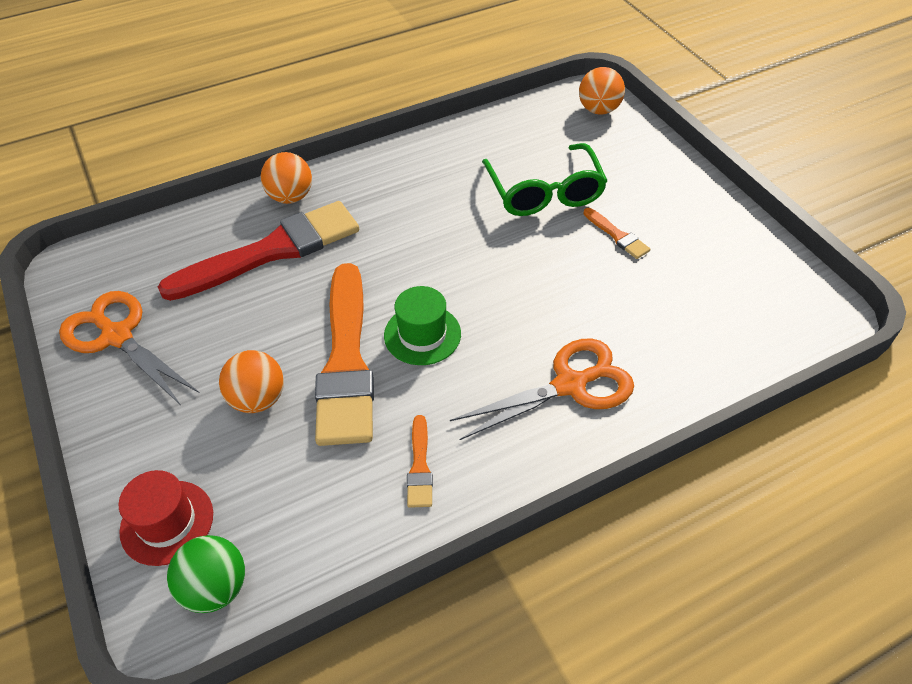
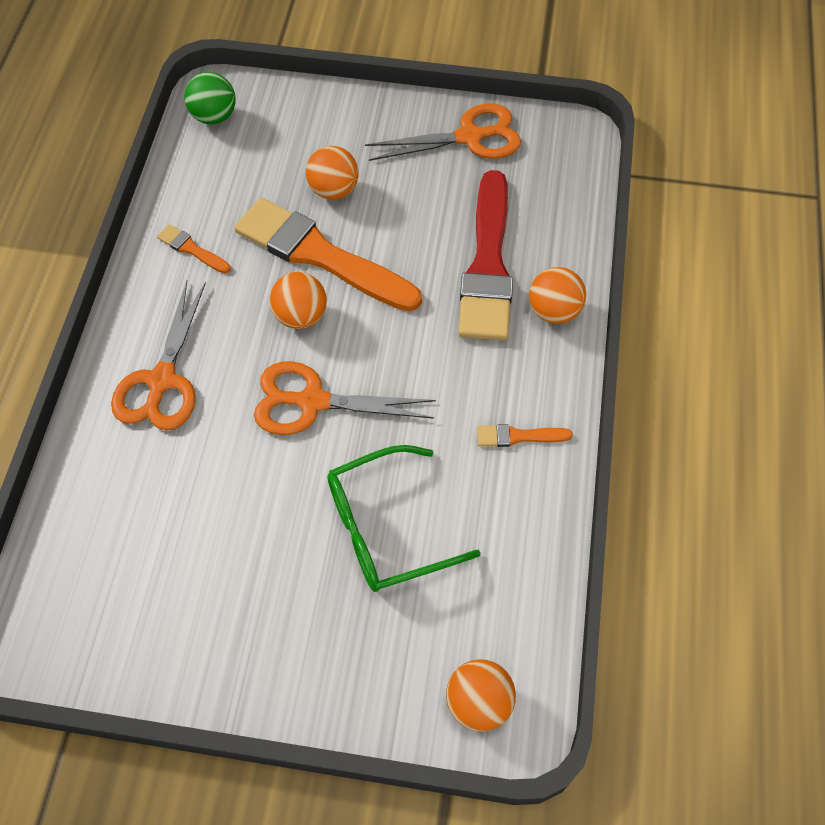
camera: 125 degrees right, 10 degrees up
red hat [118,470,213,566] -> none
green hat [384,286,461,365] -> orange ball [270,272,327,329]
green glasses [482,143,608,216] -> green glasses turned 45 degrees counterclockwise [327,445,481,592]
orange brush [583,208,650,259] -> orange brush moved to [477,424,573,447]
none -> orange scissors [254,361,436,435]

